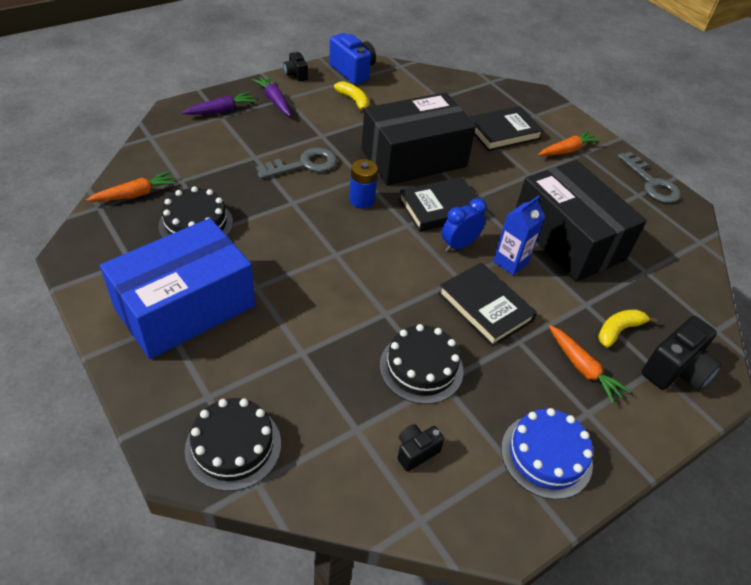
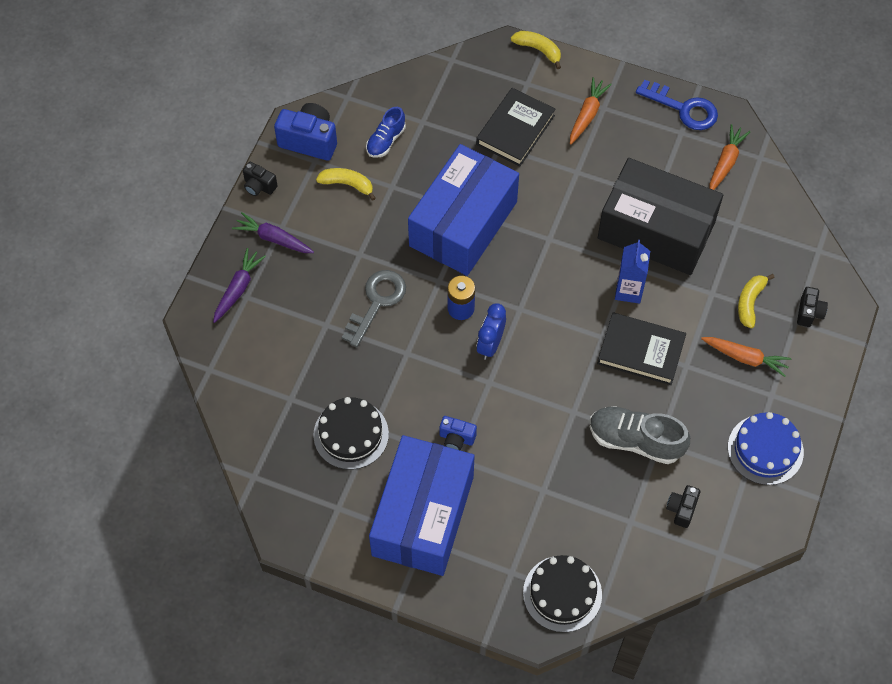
camera: 30 degrees left, 15 degrees up
orange carrot [86,171,177,201] -> orange carrot moved to [709,124,750,190]
black box [361,92,476,186] -> blue box [408,144,519,276]
black cake [380,324,463,404] -> grey shoe [590,406,690,464]
black book [399,177,484,232] -> none
blue clock [442,198,487,252] -> blue clock moved to [477,303,506,360]
grey key [617,152,681,203] -> blue key [636,79,718,130]
black camera [642,316,722,390] -> black camera [797,287,828,327], size x0.56
none -> blue shoe [366,107,406,158]
none -> blue camera [440,416,477,450]
none -> yellow banana [511,31,561,69]

